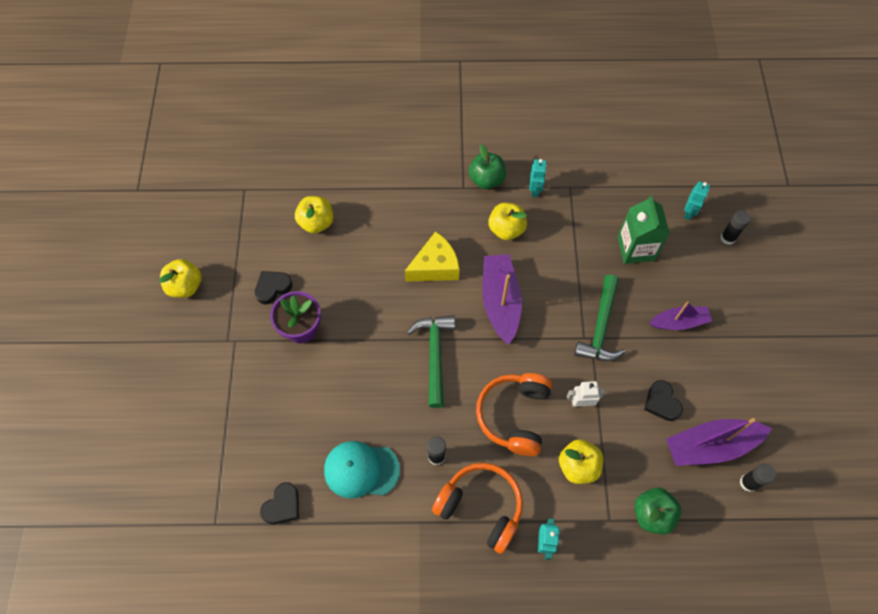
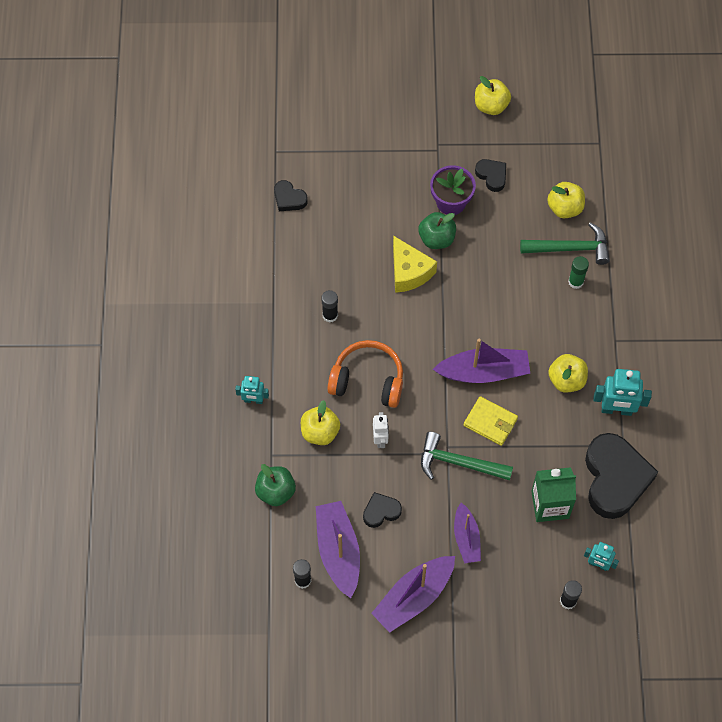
camera: 90 degrees right, 0 degrees up
turquoise cap [324,441,400,498] -> none
yellow cheese [405,231,460,282] -> yellow cheese moved to [393,235,437,293]
green hammer [407,315,455,408] -> green hammer moved to [520,222,610,265]
orange headphones [432,463,523,554] -> none
green apple [469,145,506,189] -> green apple moved to [418,212,456,249]
turquoise robot [529,159,547,198] -> turquoise robot [593,369,652,416], size x1.65
none -> purple boat [371,556,455,633]
none -> yellow wallet [464,396,518,446]
none -> green glue stick [568,256,589,289]
none -> black heart [585,433,658,519]

